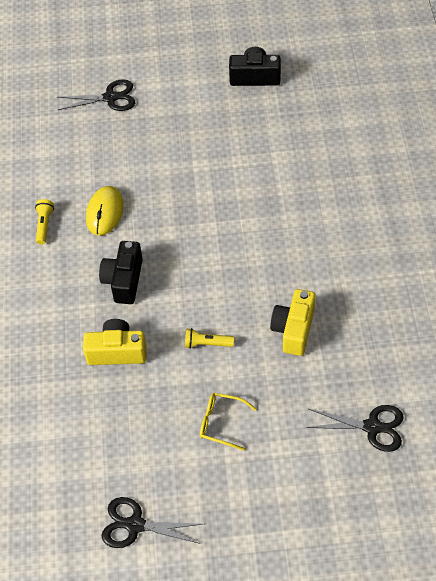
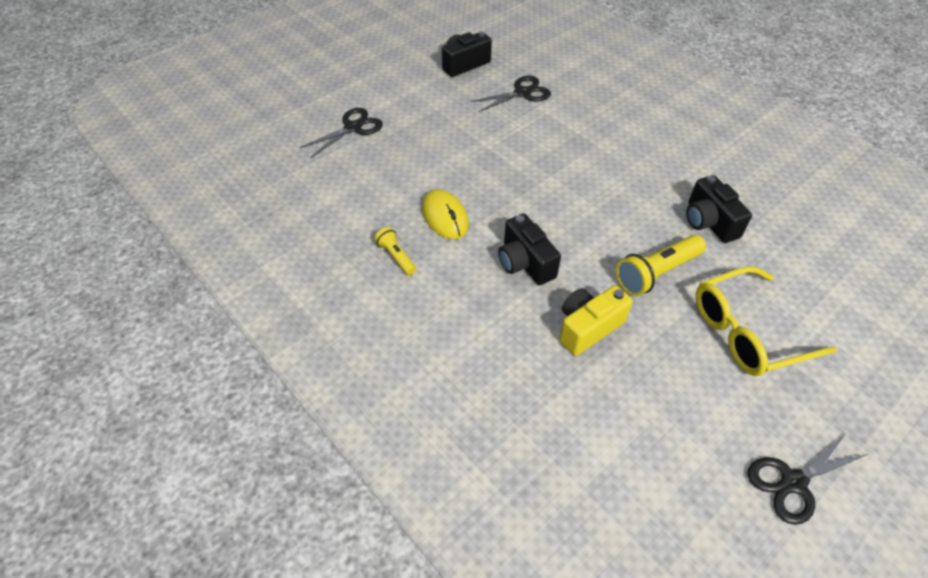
camera: 40 degrees left, 5 degrees down
yellow flashlight [185,328,234,349] -> yellow flashlight [616,235,706,296], size x1.77
yellow glasses [200,393,256,451] -> yellow glasses [696,266,837,376], size x1.87
yellow camera [270,289,316,356] -> black camera [686,175,752,243]
black scissors [306,405,404,452] -> black scissors moved to [471,76,551,112]

